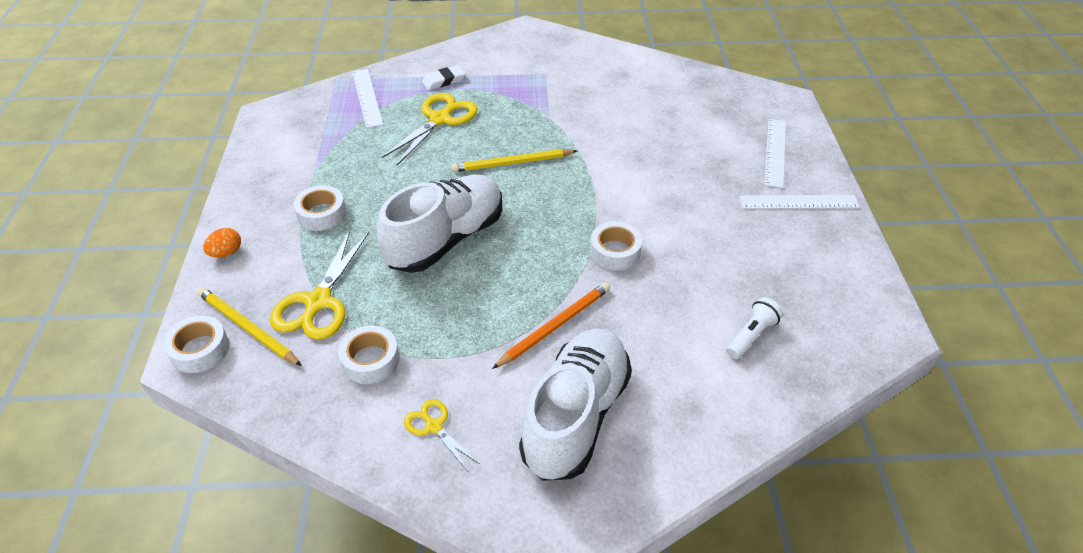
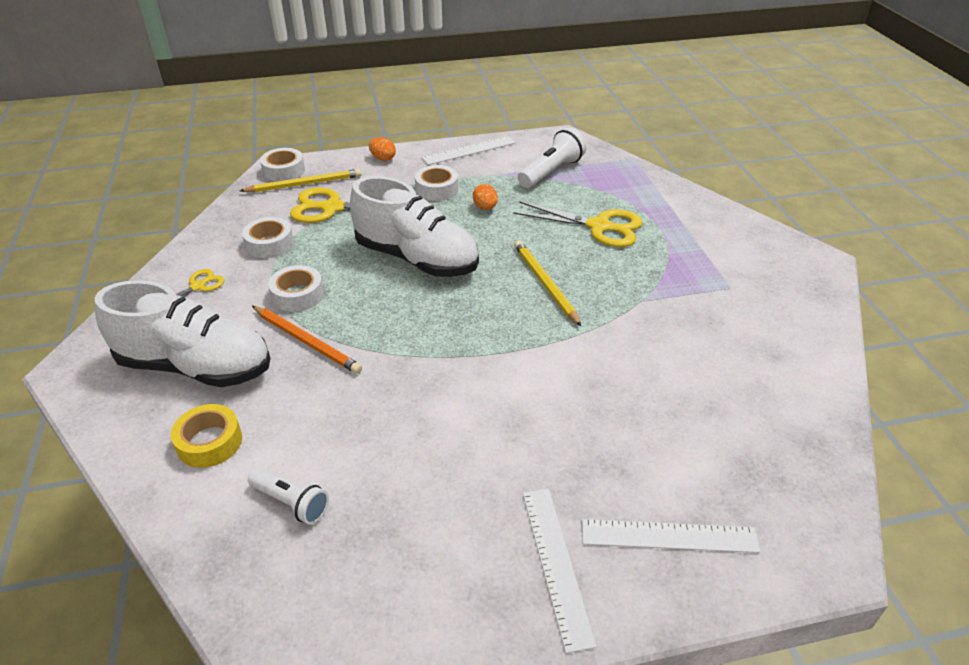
camera: 80 degrees right, 5 degrees down
yellow pencil [197,287,302,366] -> yellow pencil turned 45 degrees clockwise [240,169,362,193]
white ruler [352,69,383,128] -> white ruler moved to [422,136,516,165]
white eraser [422,65,466,90] -> none
white tape [590,222,642,270] -> white tape moved to [268,265,324,312]
none -> yellow tape [171,404,242,468]
none -> orange egg [473,184,498,210]
none -> white flashlight [518,127,587,188]

